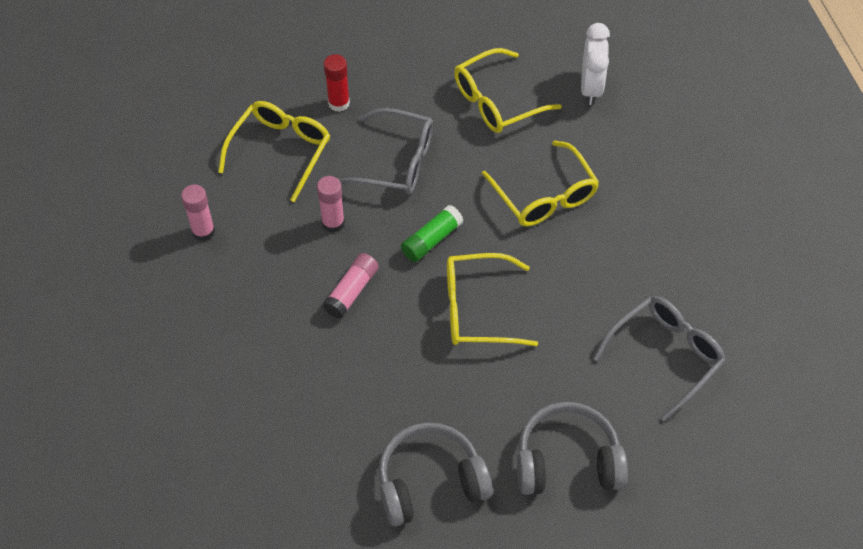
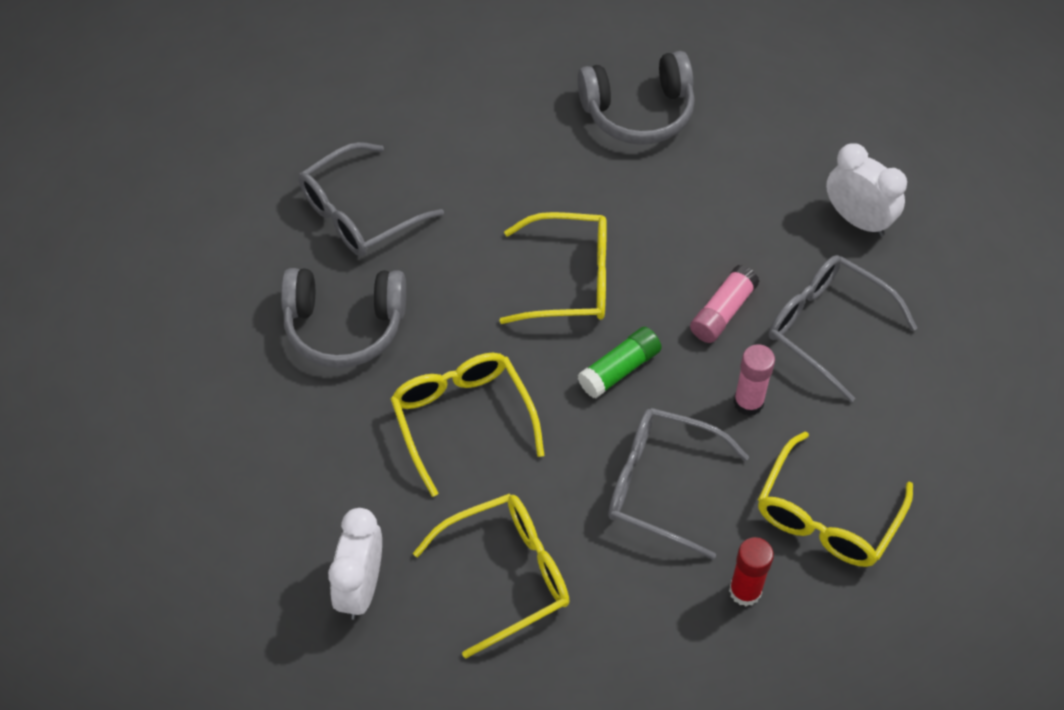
camera: 175 degrees left, 0 degrees up
pink glue stick [181,184,215,241] -> none
grey headphones [517,402,628,495] -> grey headphones moved to [281,268,406,368]
none -> grey glasses [769,255,917,402]
none -> white clock [826,143,907,237]

